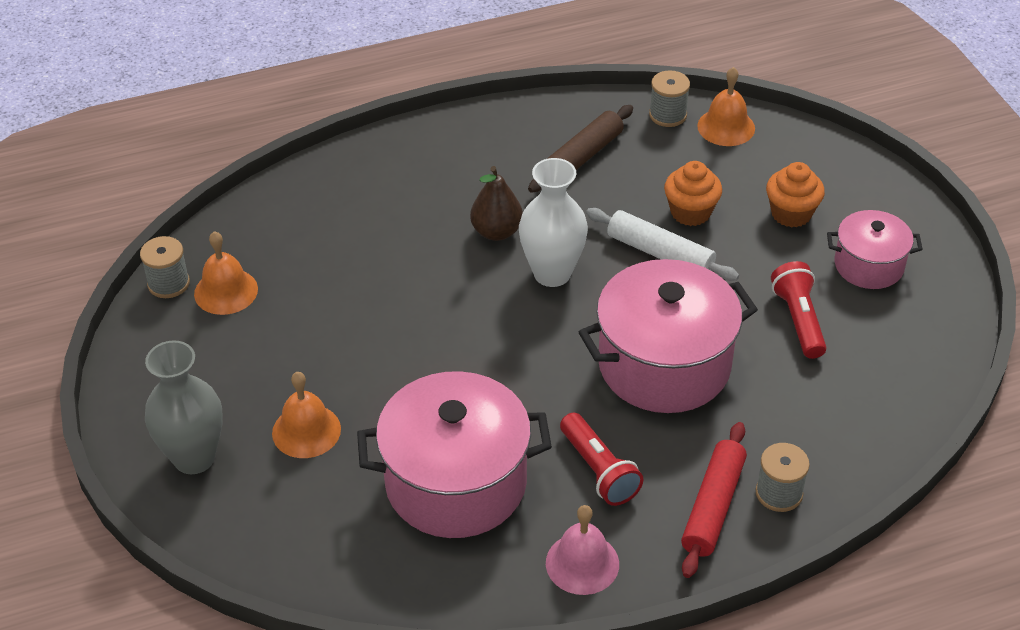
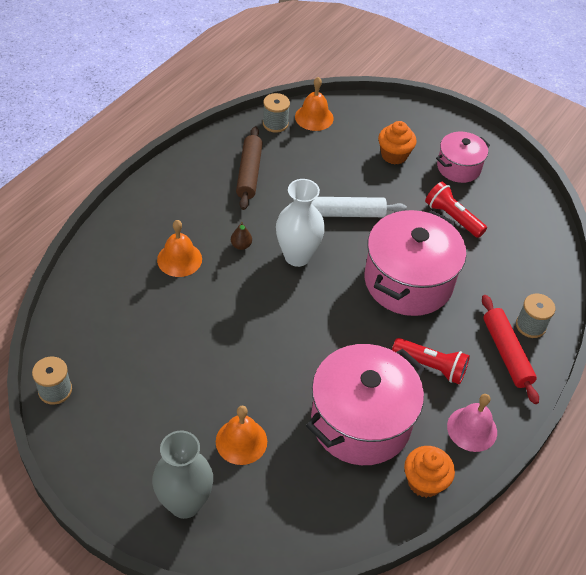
camera: 40 degrees left, 5 degrees up
orange bell [194,231,258,315] -> orange bell moved to [157,220,202,277]
brown pear [470,166,523,241] -> brown pear [231,222,252,250], size x0.57
orange cupcake [664,161,722,226] -> orange cupcake moved to [404,446,455,498]

